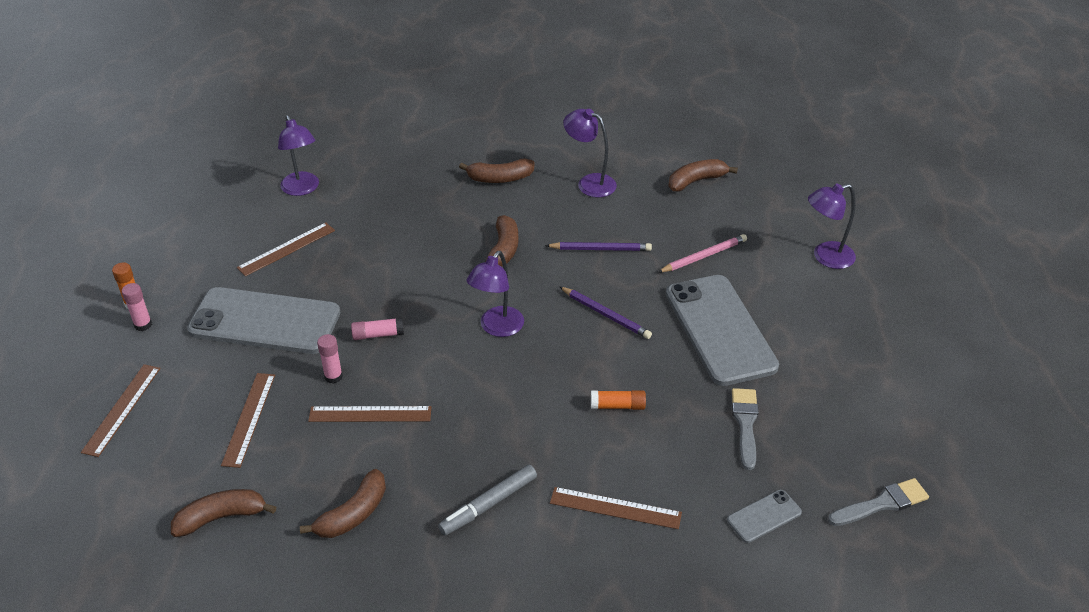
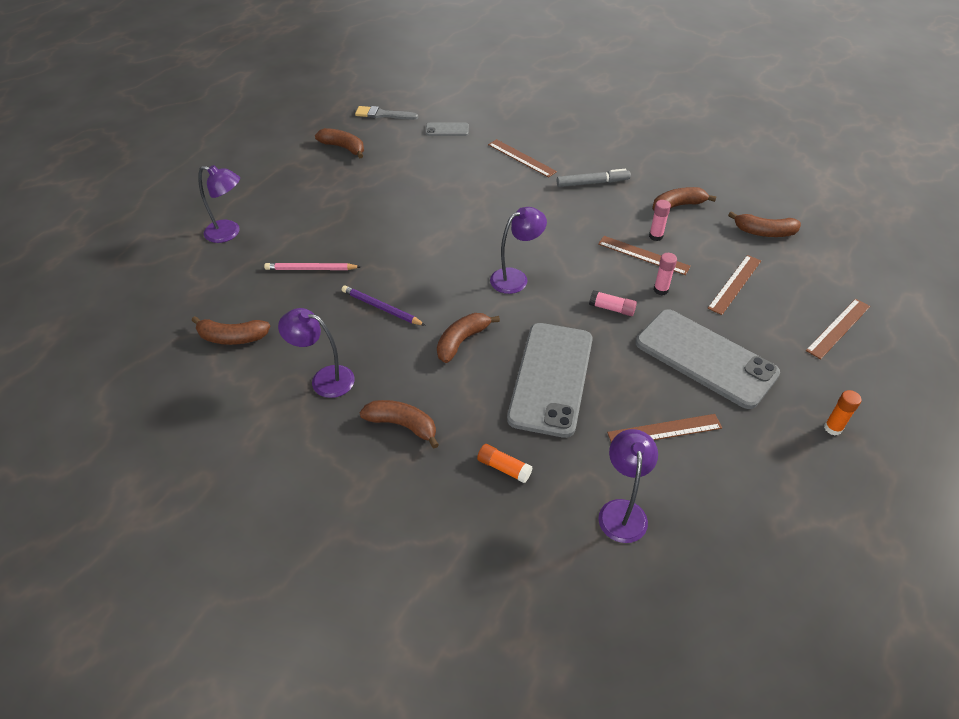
camera: 150 degrees left, 5 degrees up
pink glue stick [122,283,152,331] -> pink glue stick moved to [649,200,671,241]
purple pencil [559,286,652,339] -> none
purple lamp [563,109,617,198] -> purple lamp turned 135 degrees clockwise [278,308,355,398]
orange glue stick [591,390,646,410] -> orange glue stick moved to [477,444,533,483]
grey phone [666,275,779,386] -> grey phone moved to [507,323,593,438]
grey brush [732,388,759,470] -> none
none -> brown banana [315,128,364,158]

